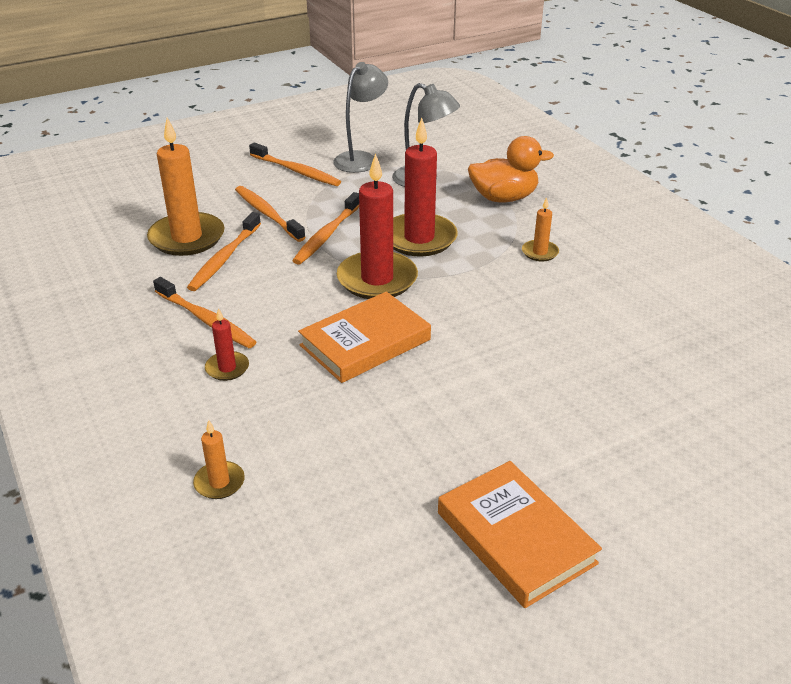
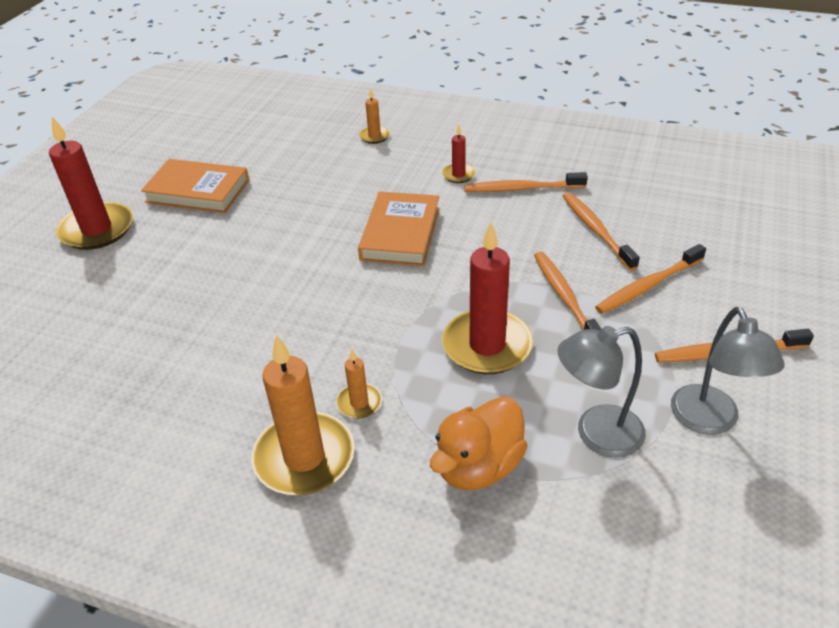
camera: 140 degrees right, 5 degrees up
orange candle [147,118,225,256] -> orange candle moved to [252,335,355,495]
orange toothbrush [235,186,306,242] -> orange toothbrush turned 135 degrees clockwise [595,244,706,314]
red candle [337,153,418,299] -> red candle moved to [49,117,133,250]

